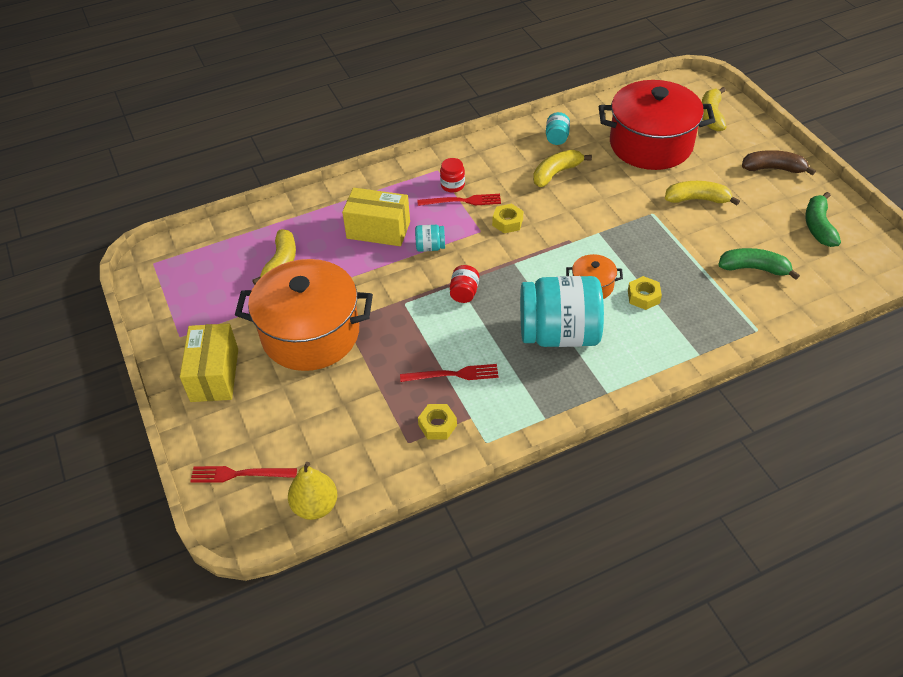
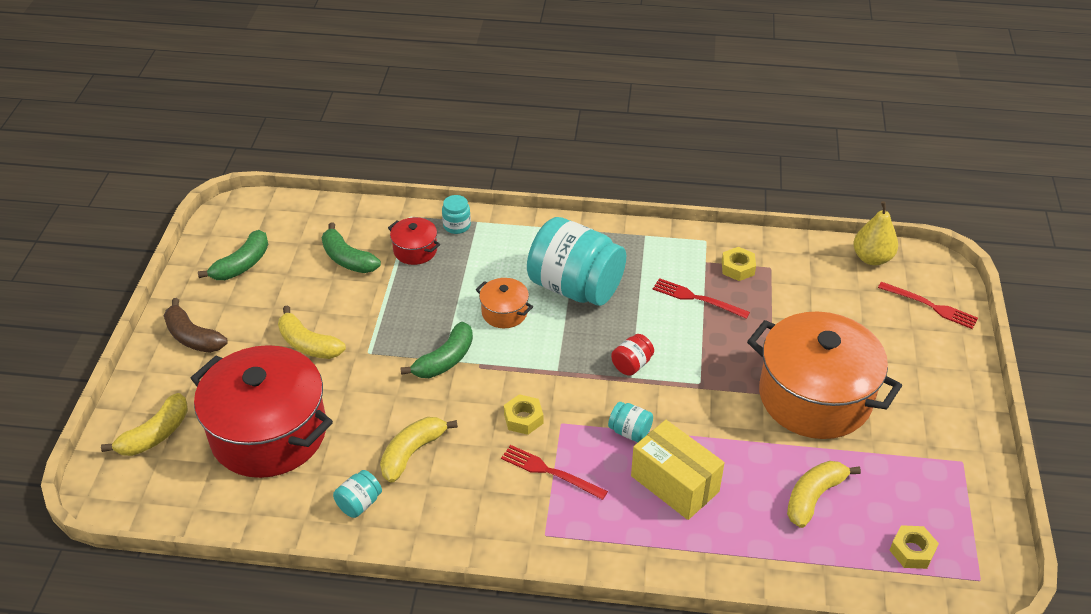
camera: 150 degrees left, 5 degrees down
yellow box [180,324,238,402] -> none
red jar [440,158,465,193] -> none
yellow banana [533,150,592,187] -> yellow banana turned 135 degrees clockwise [380,417,458,483]
yellow nut [628,276,662,310] -> yellow nut moved to [889,525,939,569]
none -> red pot [388,217,440,265]
none -> green banana [400,322,473,378]
none -> turquoise jar [442,195,471,234]

